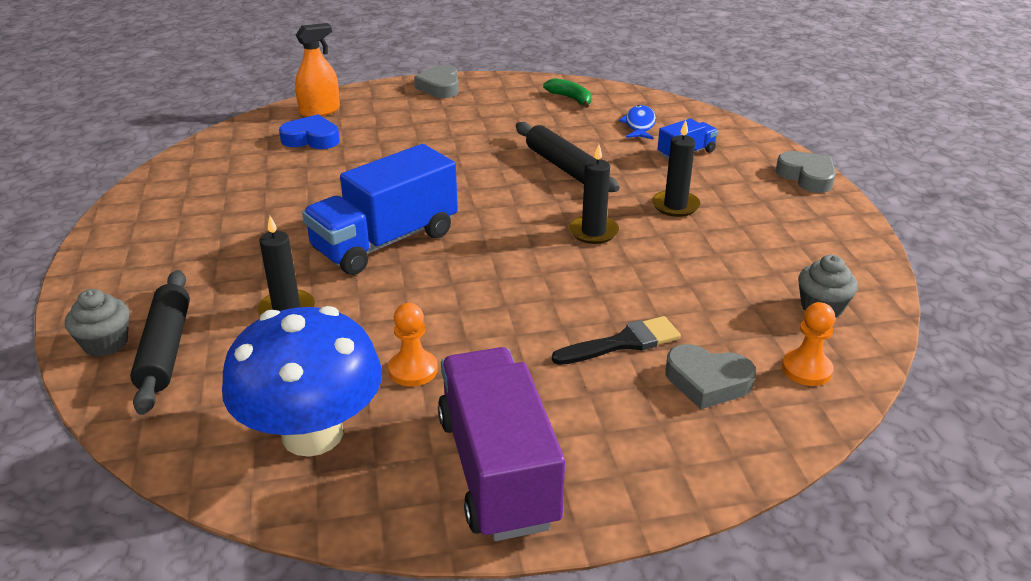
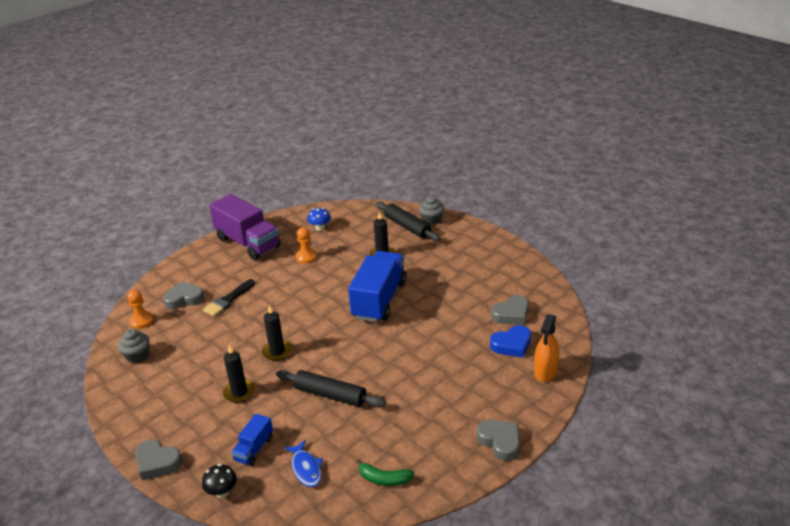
camera: 150 degrees right, 0 degrees up
blue mushroom [222,306,382,457] -> blue mushroom [307,208,331,231], size x0.41
none -> black mushroom [202,464,237,498]
none -> grey heart [491,295,529,325]

